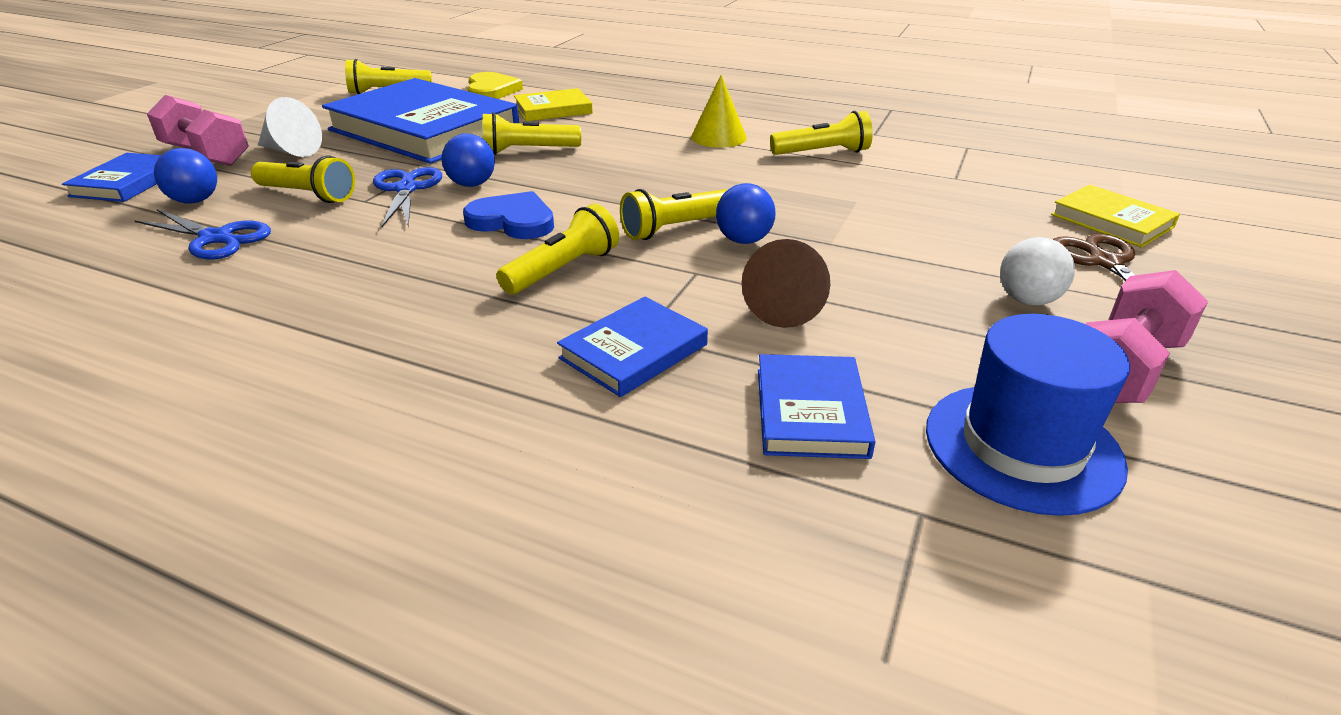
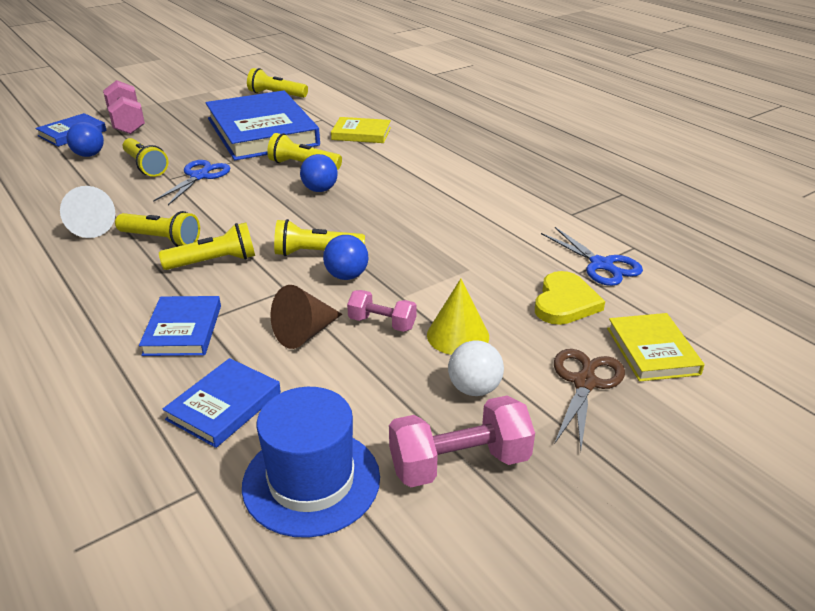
camera: 30 degrees right, 0 degrees up
blue scissors [134,209,271,260] -> blue scissors moved to [541,227,643,286]
white cone [258,97,322,157] -> white cone moved to [60,186,115,238]
blue ball [442,133,495,187] -> blue ball moved to [300,154,338,192]
blue heart [463,191,554,239] -> none
yellow heart [467,72,523,99] -> yellow heart moved to [535,271,605,325]
blue book [557,297,708,397] -> blue book turned 75 degrees counterclockwise [139,296,221,356]
yellow cone [691,75,747,148] -> yellow cone moved to [427,279,489,355]
yellow flashlight [770,111,873,155] -> yellow flashlight moved to [115,211,200,247]
none -> pink dumbbell [347,290,416,332]

